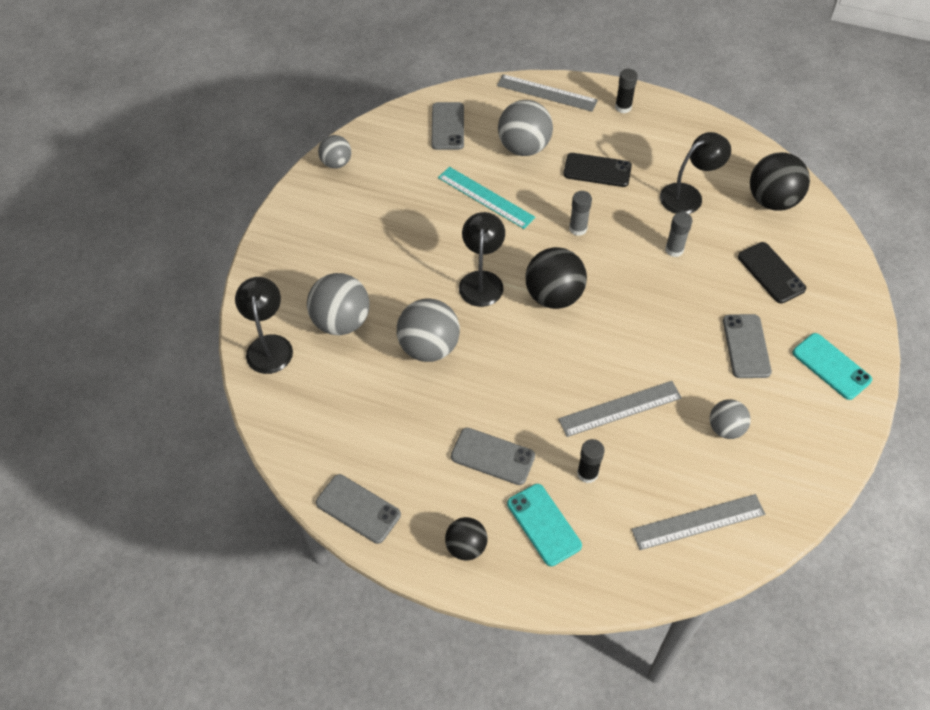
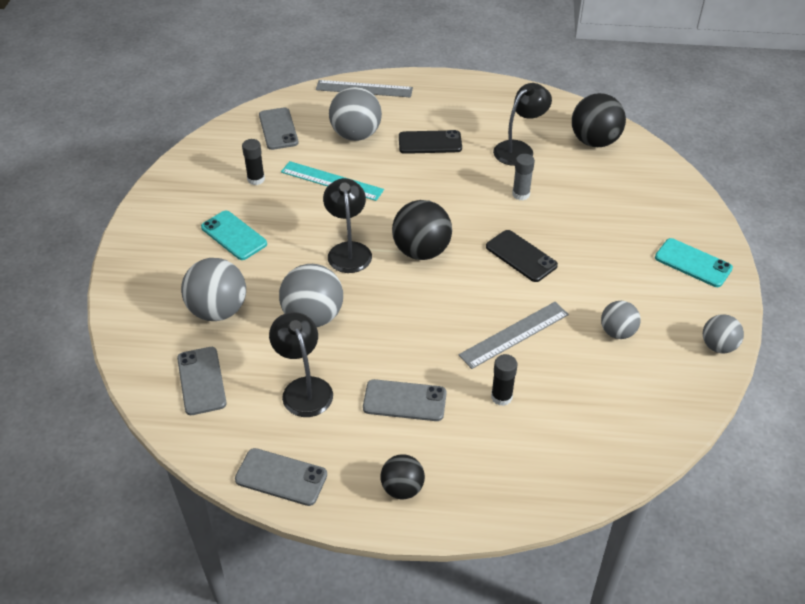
camera: 15 degrees left, 10 degrees down
black lamp [235,277,293,374] -> black lamp moved to [269,312,333,417]
grey ball [318,135,351,169] -> grey ball moved to [703,314,744,353]
turquoise phone [507,484,582,566] -> turquoise phone moved to [201,211,267,260]
grey glue stick [569,191,592,236] -> none
black glue stick [615,69,638,113] -> black glue stick moved to [242,139,265,185]
grey ruler [631,494,765,550] -> none
grey phone [723,314,772,378] -> grey phone moved to [177,347,227,415]
black phone [738,242,806,303] -> black phone moved to [486,230,558,282]

